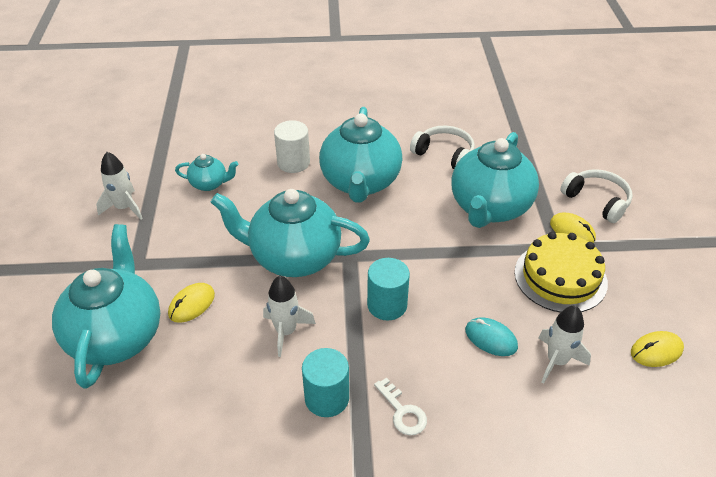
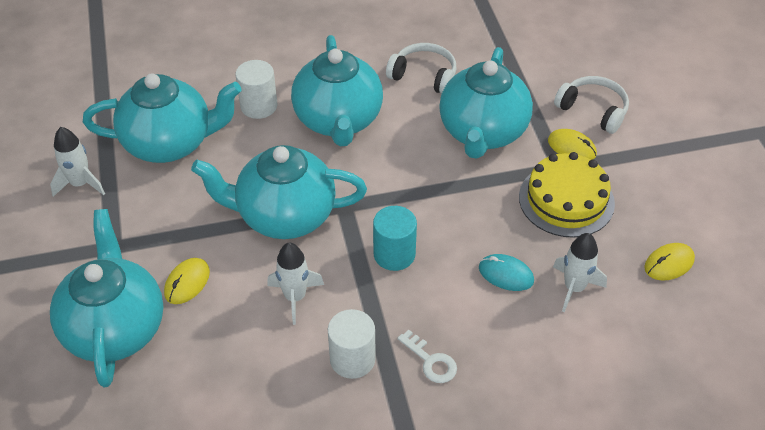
camera: 10 degrees left, 5 degrees up
turquoise teapot [175,154,238,191] -> turquoise teapot [83,73,241,163], size x2.14
turquoise cylinder [302,348,349,417] -> white cylinder [328,309,376,379]

